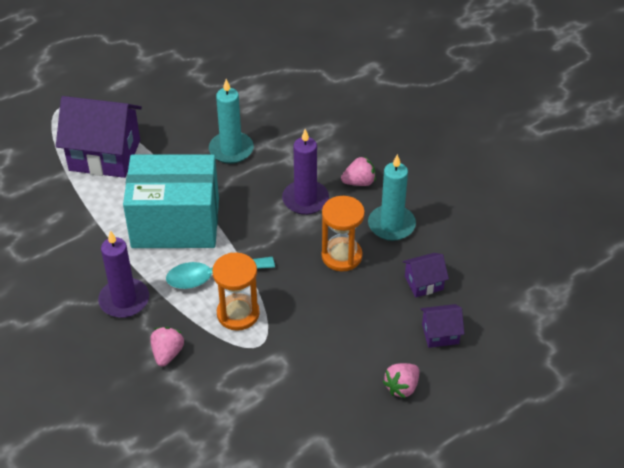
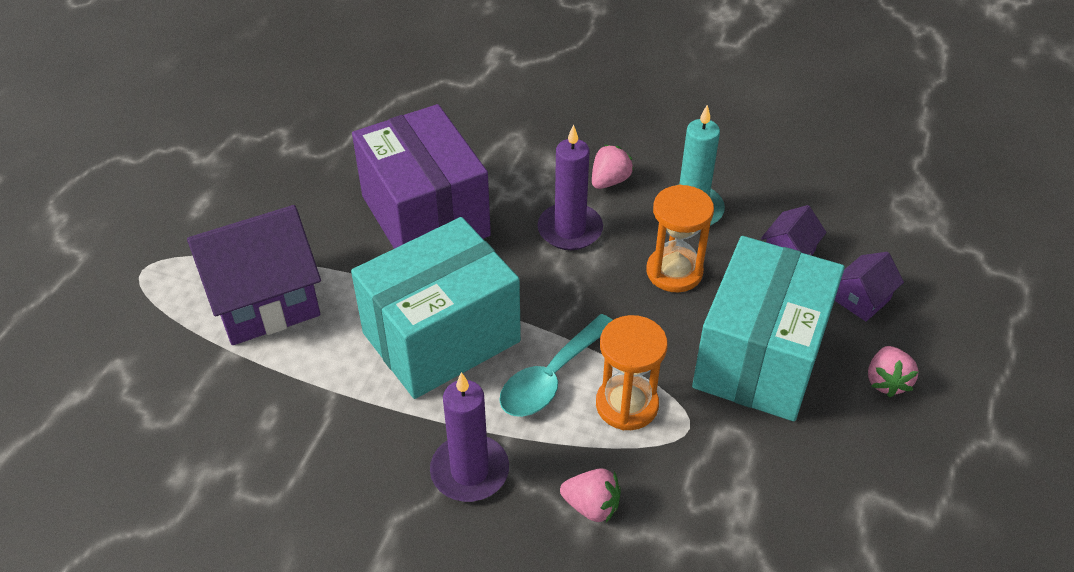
camera: 35 degrees left, 0 degrees up
pink strawberry [150,327,184,367] -> pink strawberry turned 135 degrees clockwise [560,468,621,522]
turquoise candle [209,79,254,164] -> purple box [352,104,491,249]
none -> turquoise box [692,236,845,421]

